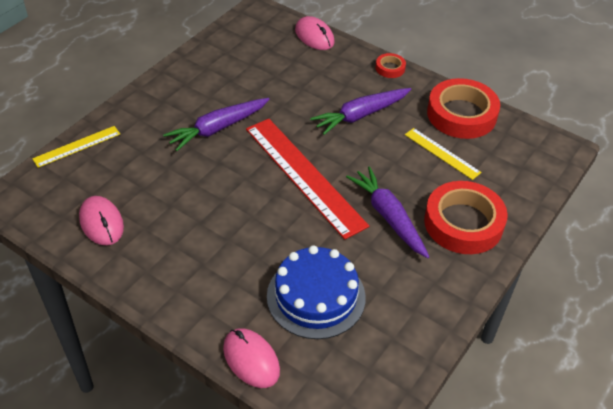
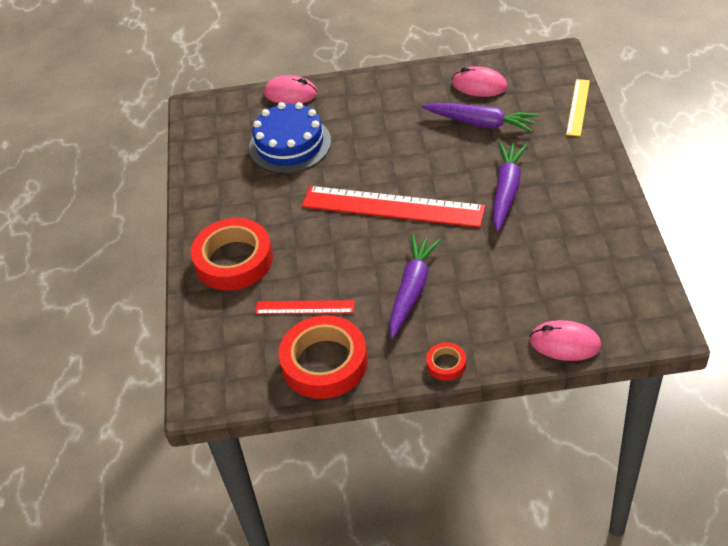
camera: 145 degrees right, 0 degrees up
purple carrot [346,166,429,258] -> purple carrot moved to [421,103,538,132]
yellow ruler [405,128,481,180] -> red ruler [255,300,355,314]

